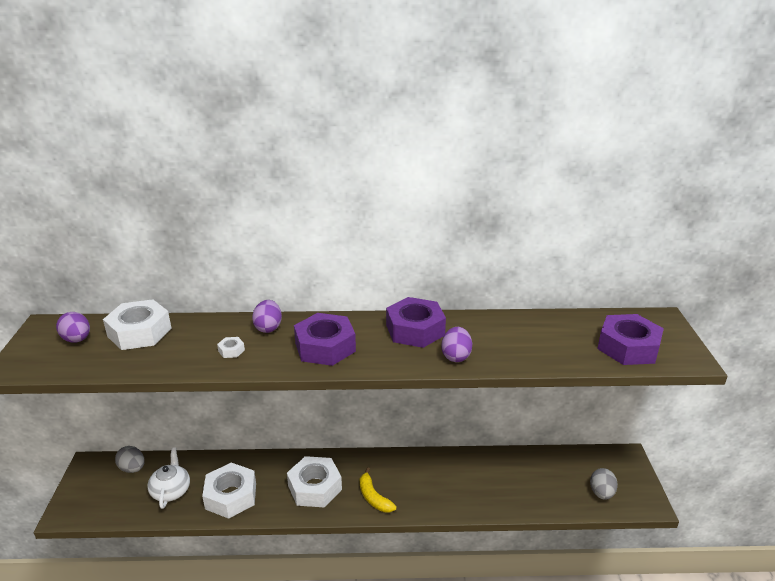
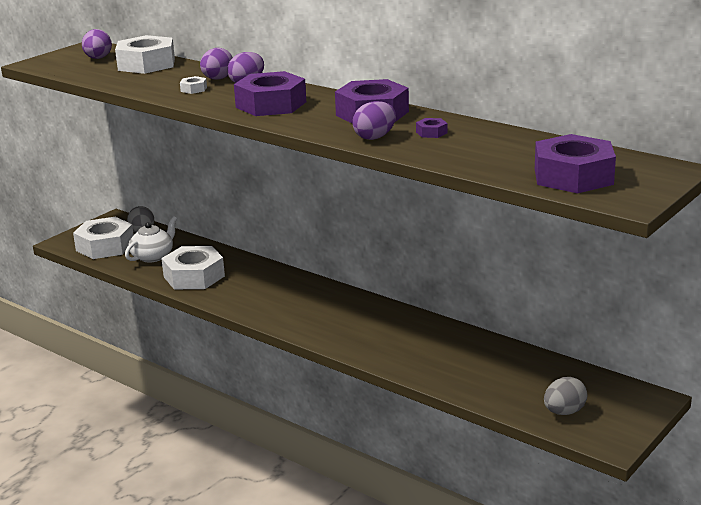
camera: 40 degrees right, 5 degrees down
white nut [287,456,342,508] -> white nut moved to [73,217,134,259]
yellow banana [360,468,397,512] -> none
none -> purple egg [200,48,233,80]
none -> purple nut [416,118,447,138]

